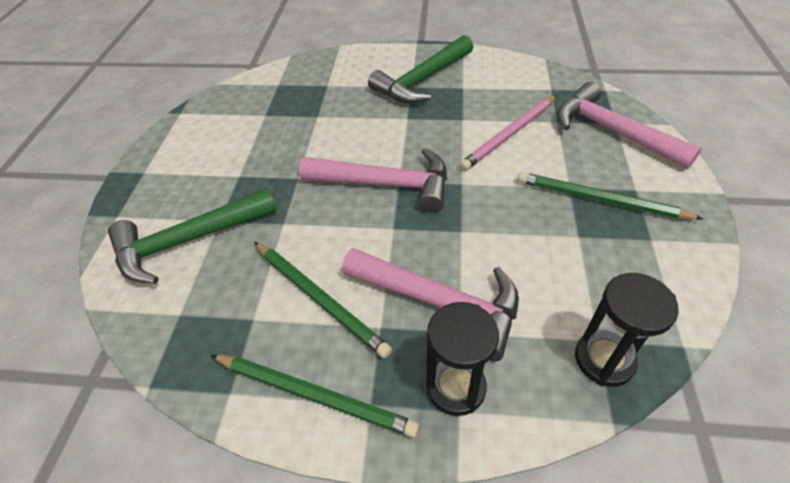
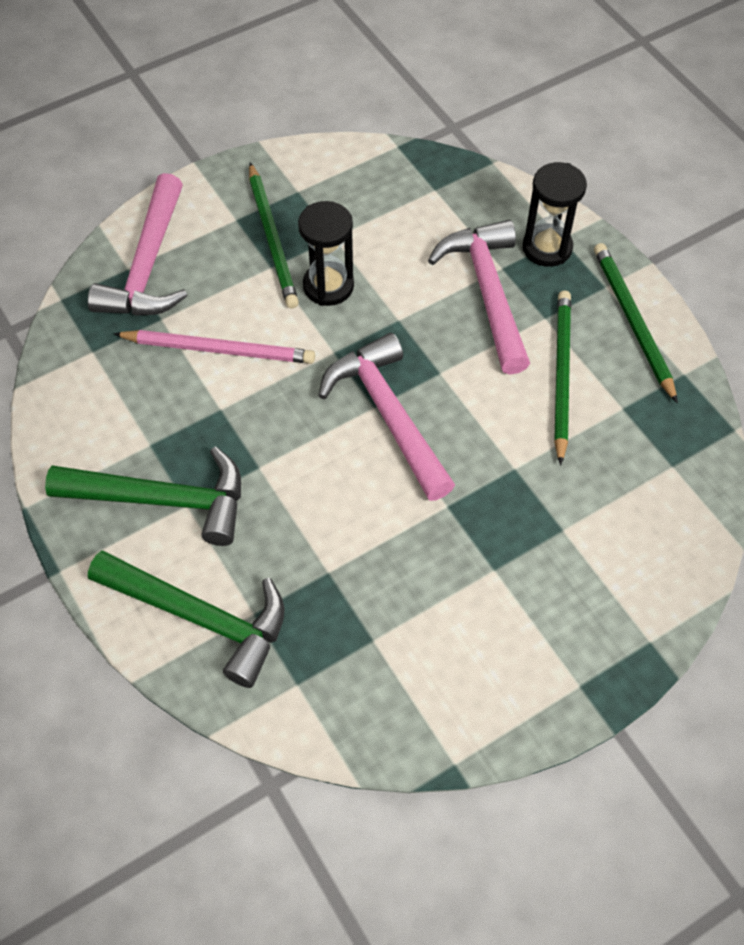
camera: 130 degrees left, 10 degrees up
green hammer [108,188,277,284] -> green hammer moved to [88,550,285,688]
black hourglass [575,273,679,387] -> black hourglass moved to [298,201,354,306]

